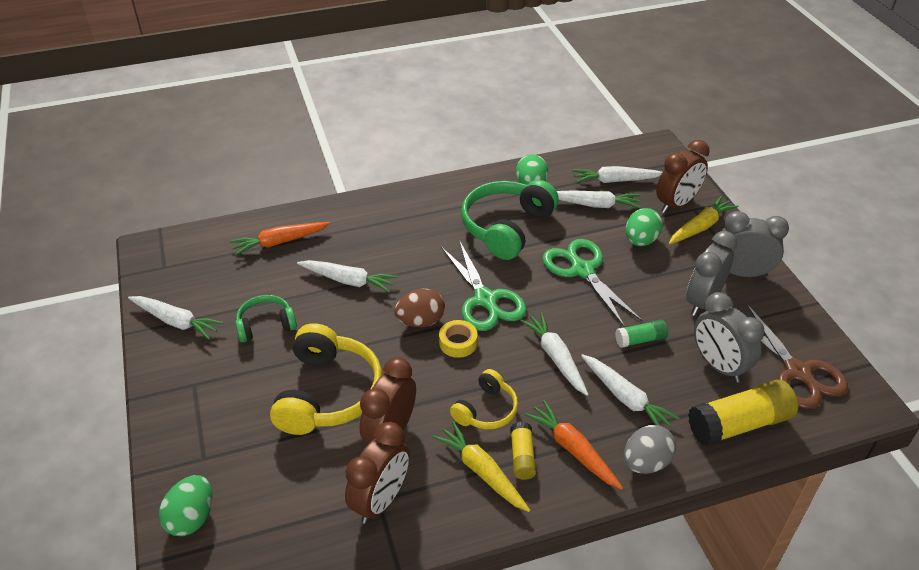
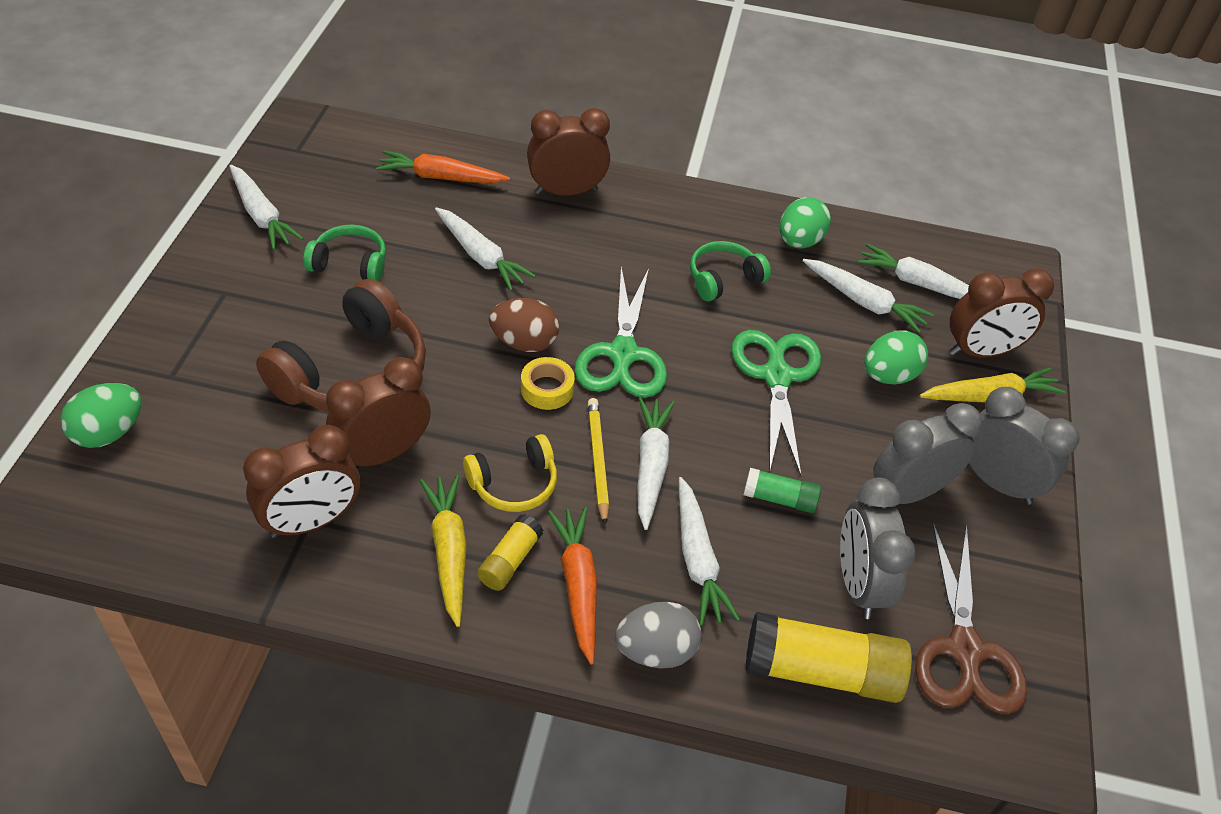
camera: 25 degrees right, 5 degrees up
yellow headphones [270,323,383,435] -> brown headphones [256,279,426,412]
green headphones [461,180,559,260] -> green headphones [690,241,771,302], size x0.55
none -> brown clock [527,108,610,196]
none -> yellow pencil [588,398,609,525]

